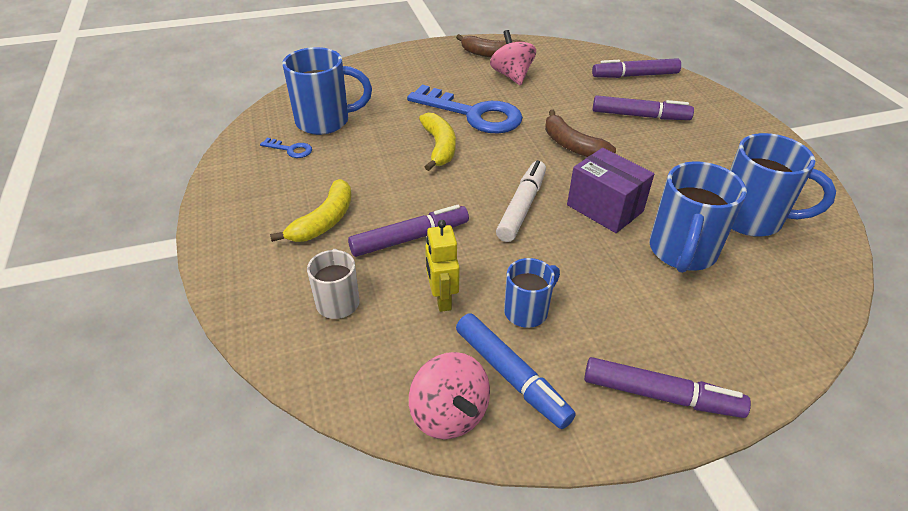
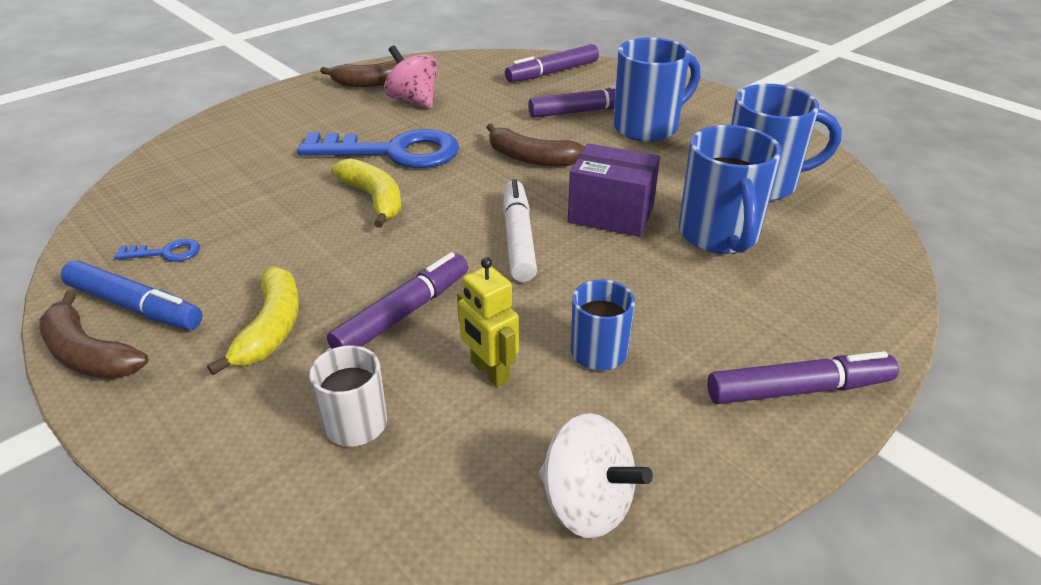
camera: 25 degrees left, 5 degrees down
blue mug [282,47,372,135] -> blue mug moved to [613,37,700,142]
pink spinning top [409,352,490,439] -> white spinning top [539,413,653,538]
blue marker [456,313,576,429] -> blue marker moved to [61,260,202,330]
none -> brown banana [39,291,148,379]

